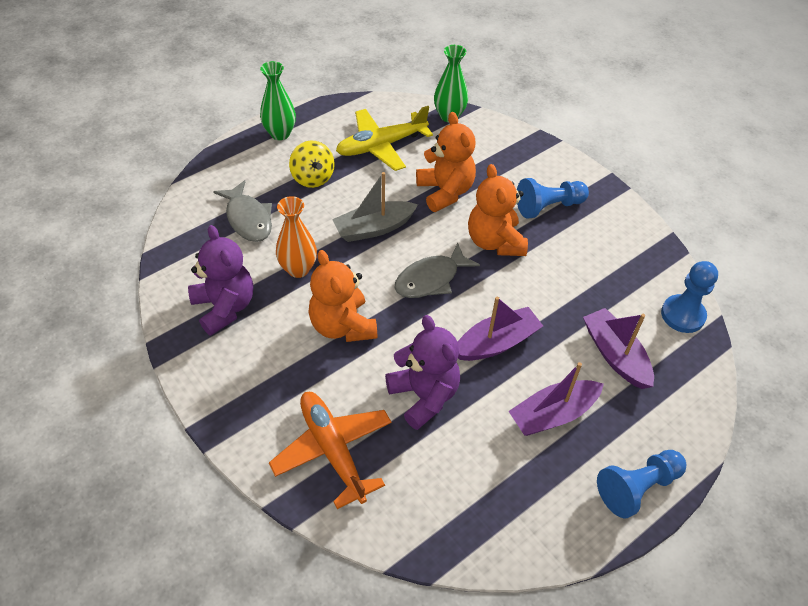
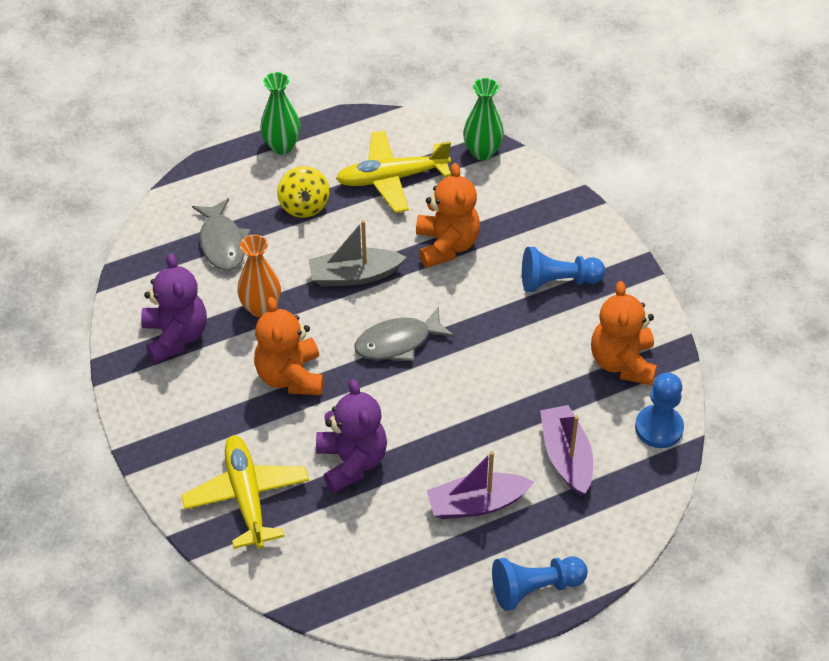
camera: 15 degrees right, 0 degrees up
orange plane [269,392,392,509] -> yellow plane [181,435,309,549]
purple boat [458,296,543,361] -> none
orange teddy bear [468,164,528,256] -> orange teddy bear moved to [591,281,657,385]

